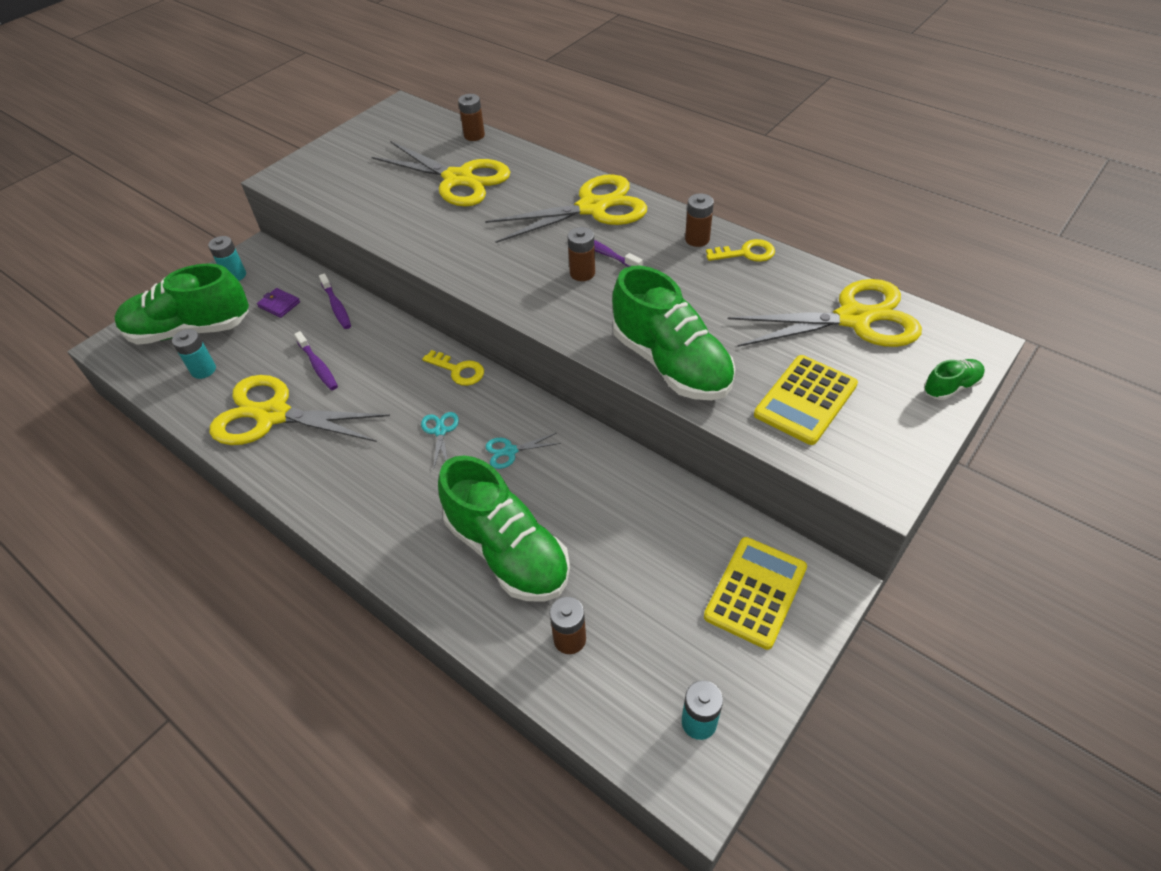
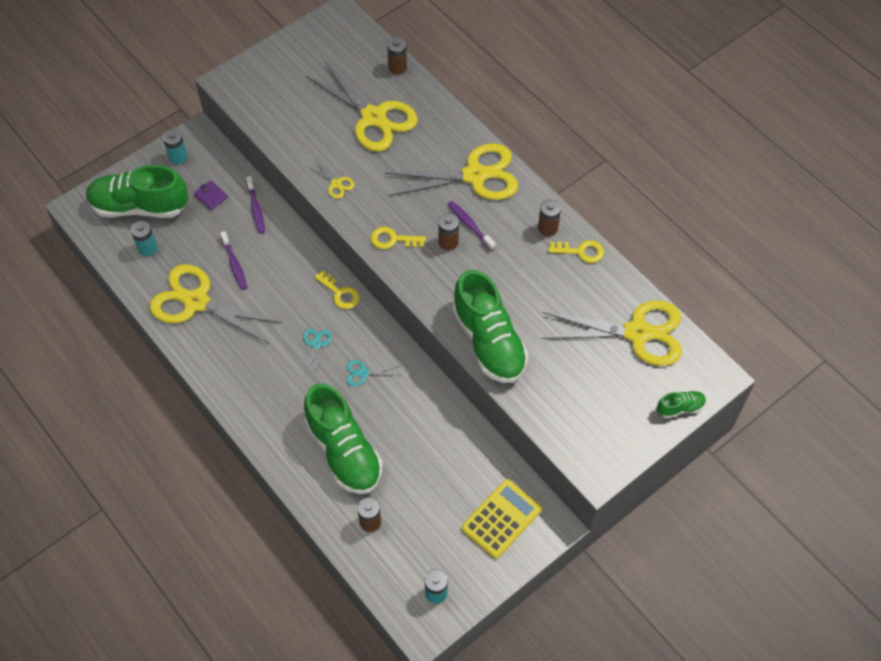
camera: 10 degrees right, 10 degrees up
yellow calculator [754,355,858,445] -> none
none -> yellow scissors [308,159,355,199]
none -> yellow key [370,227,426,249]

